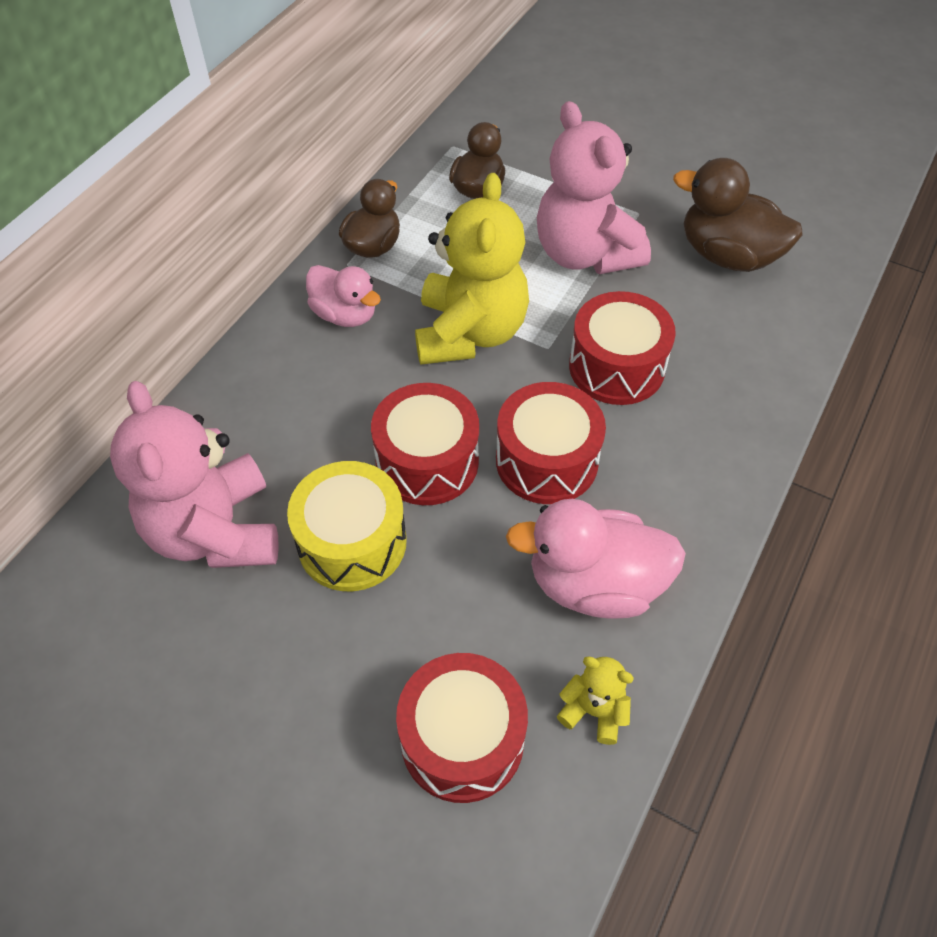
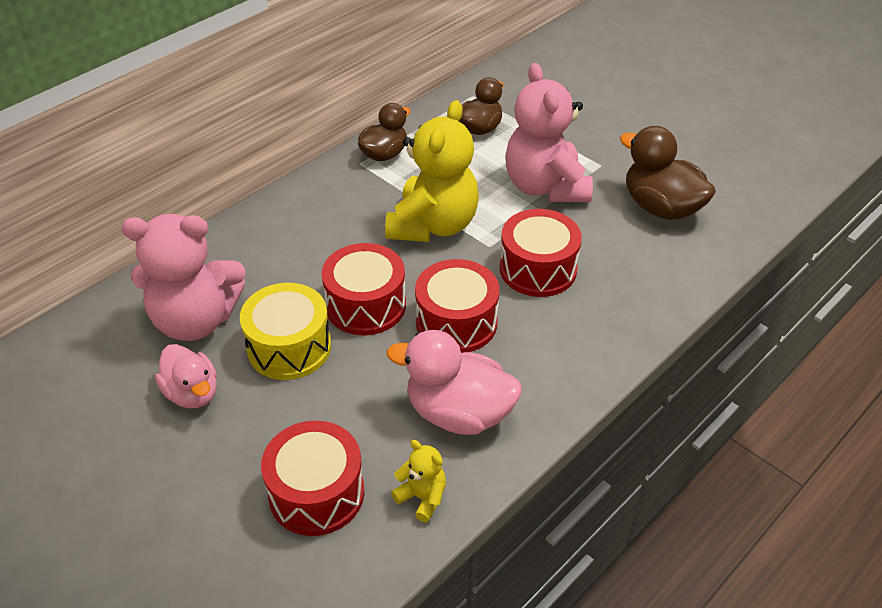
camera: 15 degrees right, 10 degrees down
pink teddy bear [110,381,279,568] -> pink teddy bear turned 90 degrees counterclockwise [121,214,245,341]
pink duck [306,265,381,327] -> pink duck moved to [155,344,217,408]

